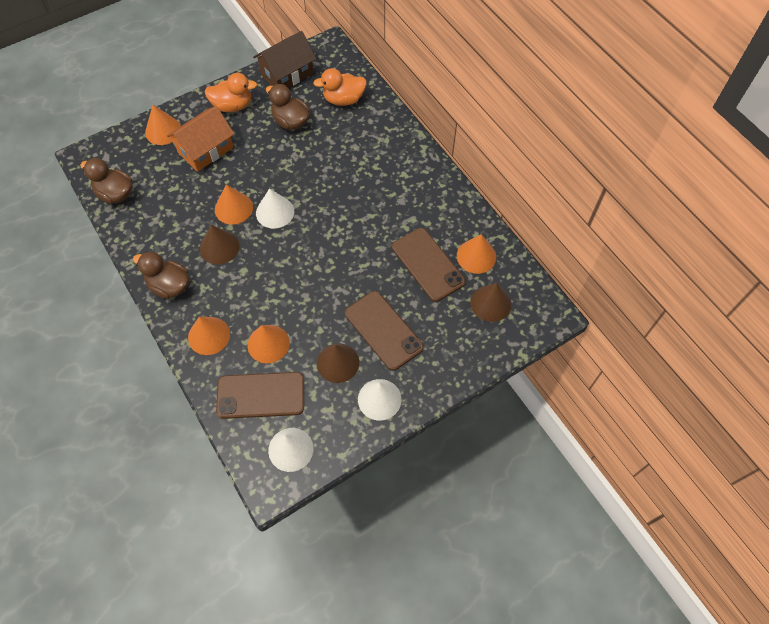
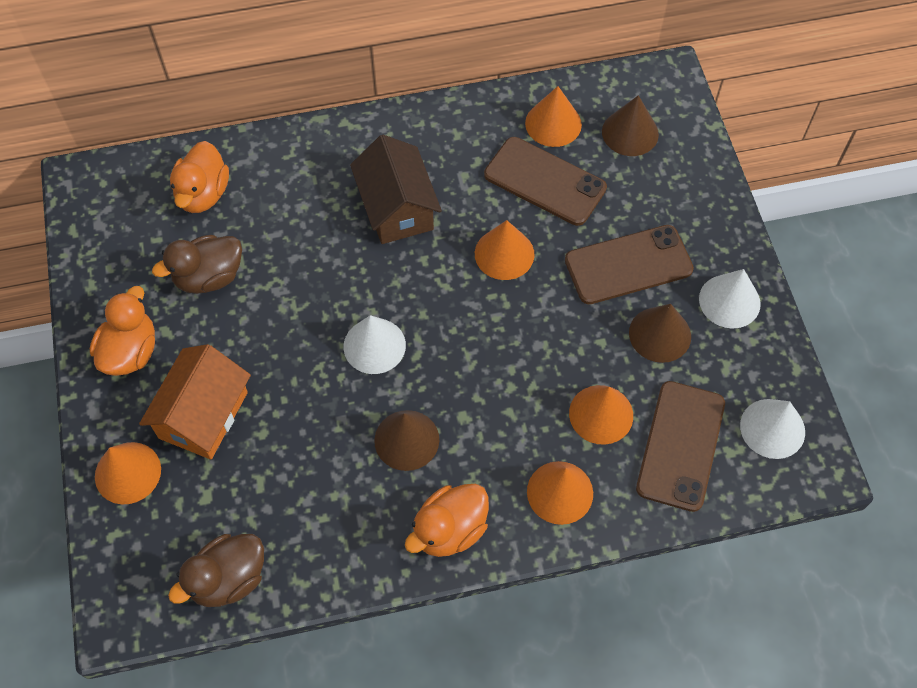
camera: 70 degrees left, 0 degrees up
brown duck [133,251,189,299] -> orange duck [405,484,489,557]
orange house [167,106,234,172] -> orange house turned 45 degrees clockwise [139,344,251,460]
orange cone [215,185,253,225] -> orange cone moved to [475,220,535,280]
brown house [253,31,316,88] -> brown house moved to [350,135,442,244]
brown phone [392,228,466,302] -> brown phone turned 45 degrees clockwise [484,137,607,226]

